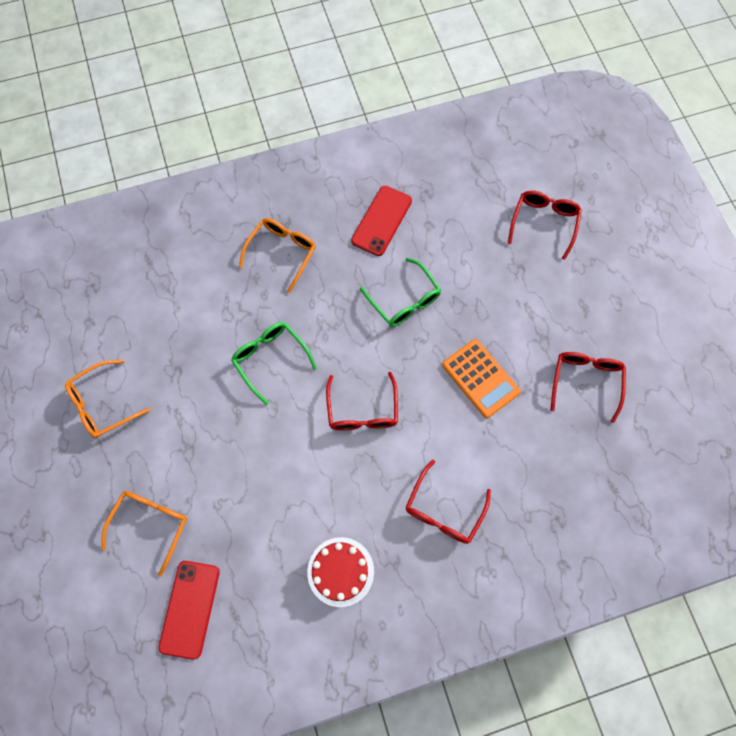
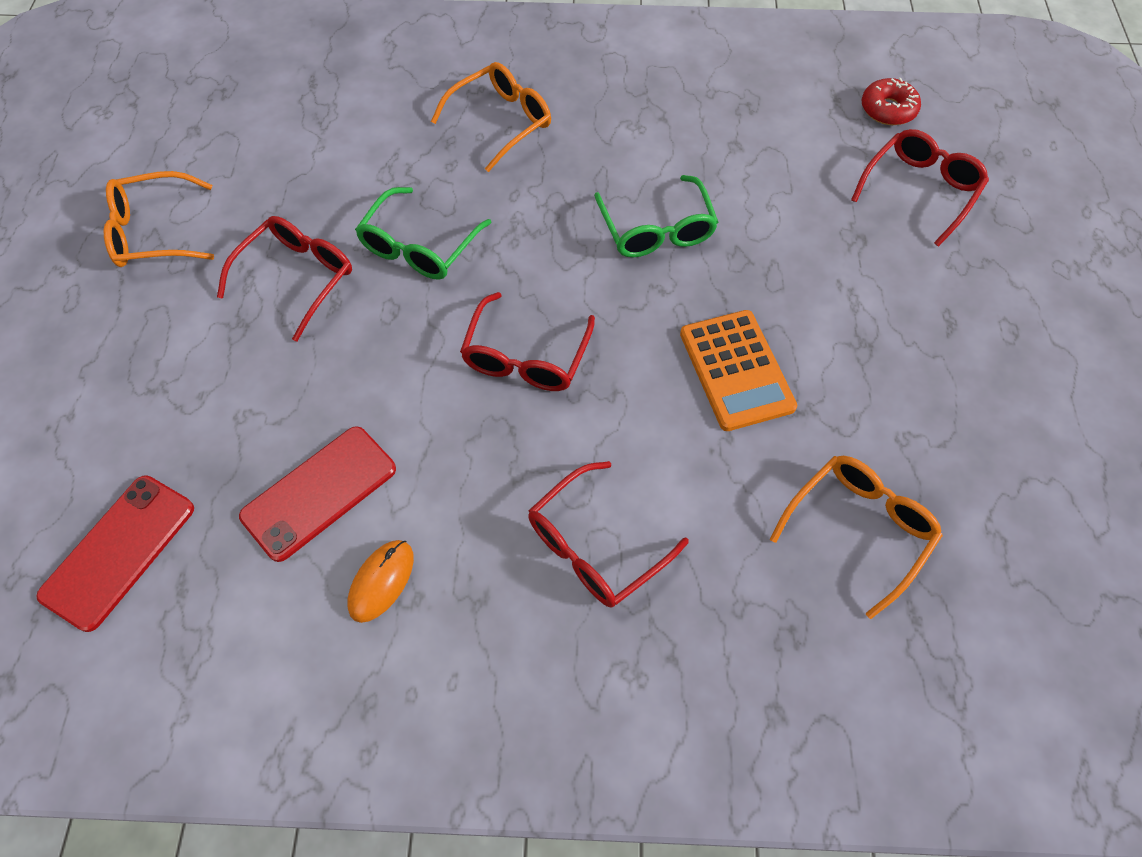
camera: 20 degrees right, 10 degrees down
orange glasses [101,491,187,576] -> orange glasses moved to [770,456,943,619]
green glasses [231,322,317,405] -> green glasses turned 135 degrees counterclockwise [355,187,492,280]
red cake [307,537,374,607] -> orange mouse [348,540,414,623]
red phone [351,186,412,256] -> red phone moved to [239,426,396,562]
red glasses [551,352,626,423] -> red glasses moved to [217,216,352,342]
none -> red donut [862,78,921,125]

